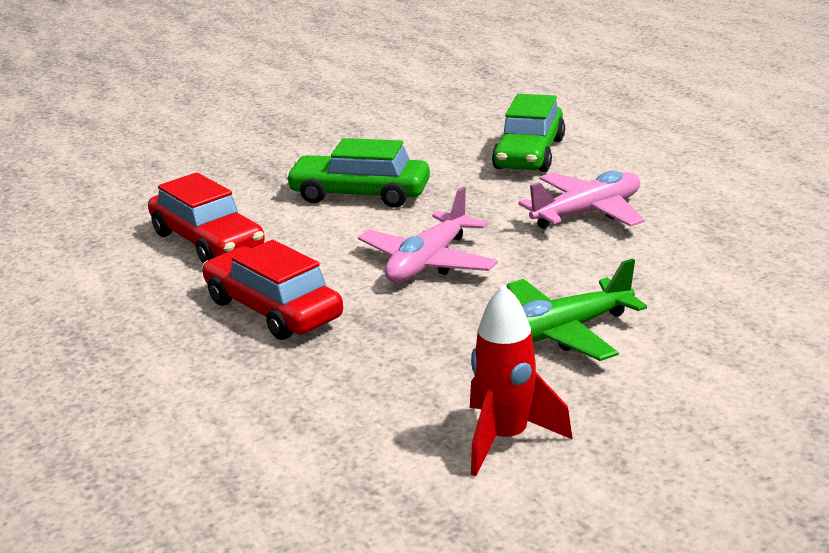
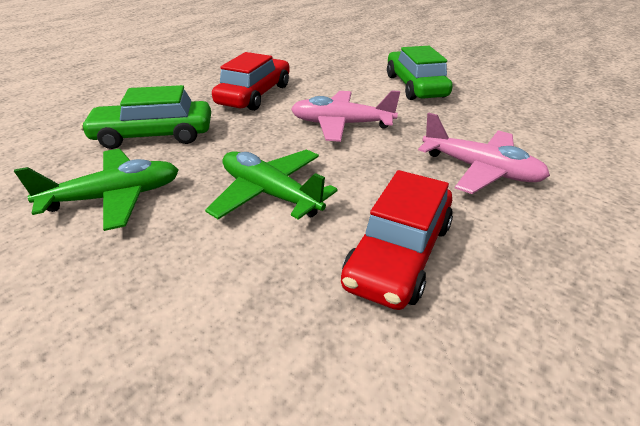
camera: 65 degrees right, 10 degrees up
red car [148,172,265,263] -> red car moved to [341,170,453,310]
red rocket [470,285,573,476] -> green plane [14,149,179,231]
green car [492,94,565,172] -> green car moved to [80,85,211,149]

